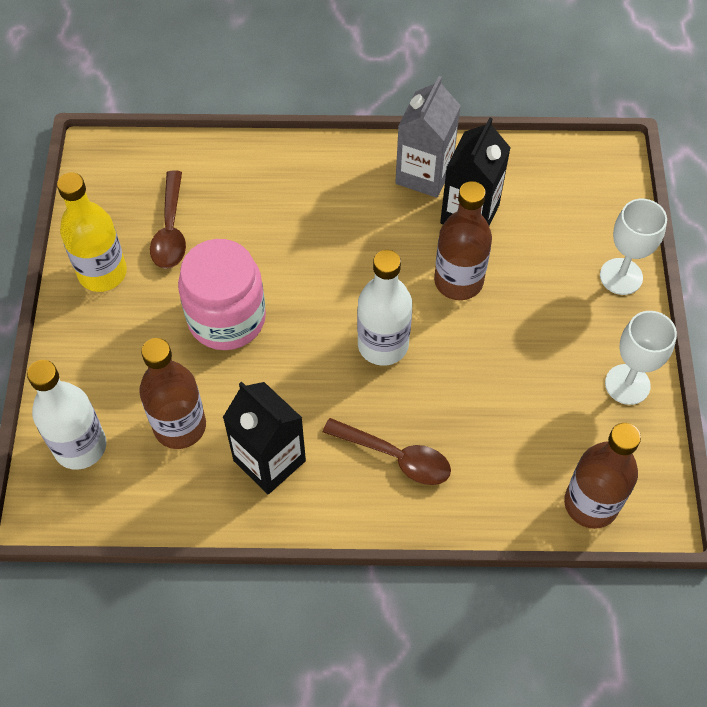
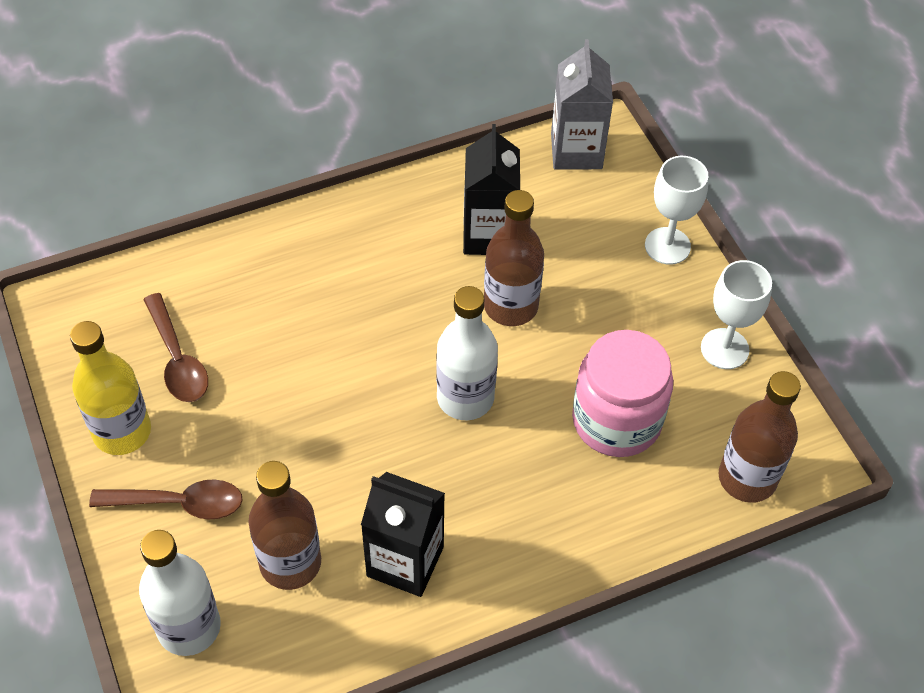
camera: 25 degrees left, 5 degrees down
pink jar [178,239,266,350] -> pink jar moved to [572,330,673,457]
brown spoon [323,418,451,485] -> brown spoon moved to [89,479,243,520]
grey carton [395,76,461,198] -> grey carton moved to [551,39,613,169]

